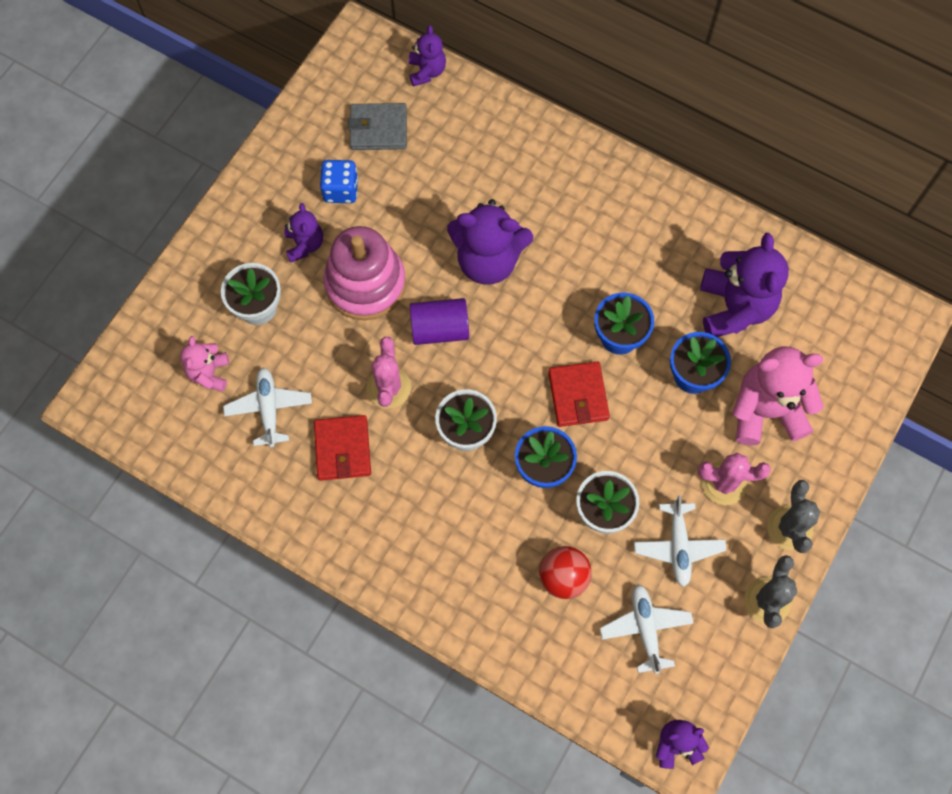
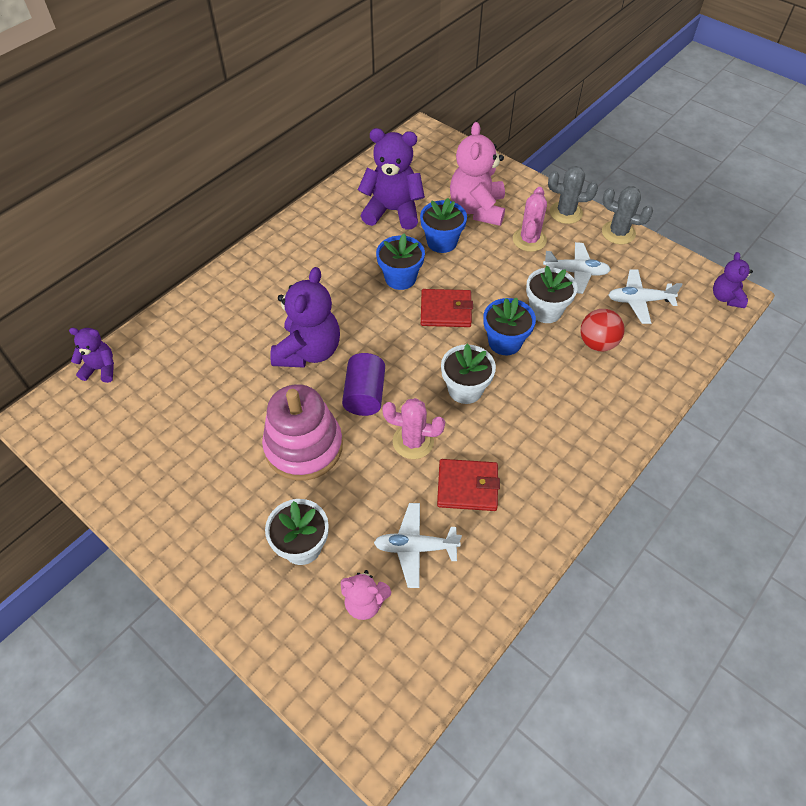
camera: 80 degrees left, 15 degrees down
purple teddy bear [284,203,323,263] -> none
blue dice [320,160,358,203] -> none
grey wallet [348,103,407,150] -> none

